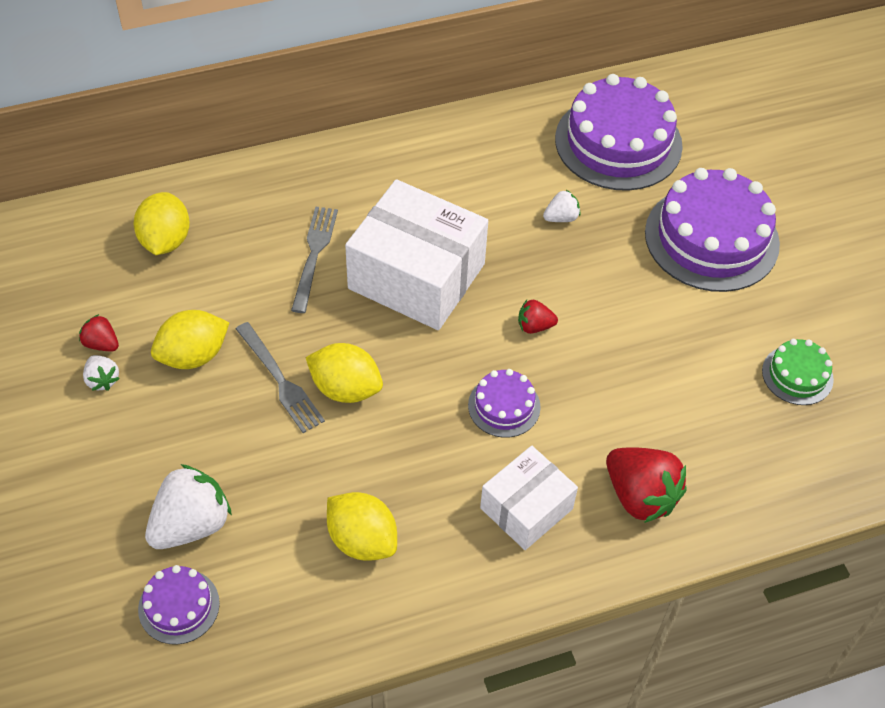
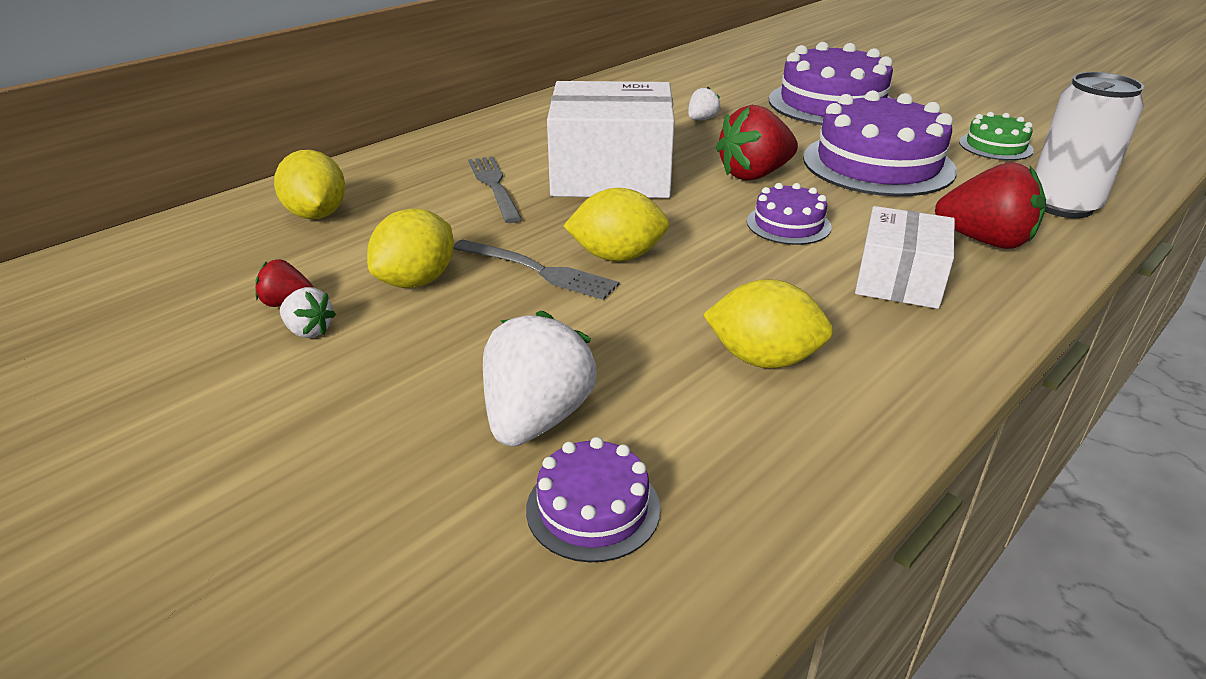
camera: 25 degrees left, 20 degrees down
red strawberry [518,300,558,334] -> red strawberry [716,105,798,180], size x1.97
purple cake [555,74,683,191] -> purple cake moved to [803,90,957,196]
none -> white can [1035,72,1144,218]

